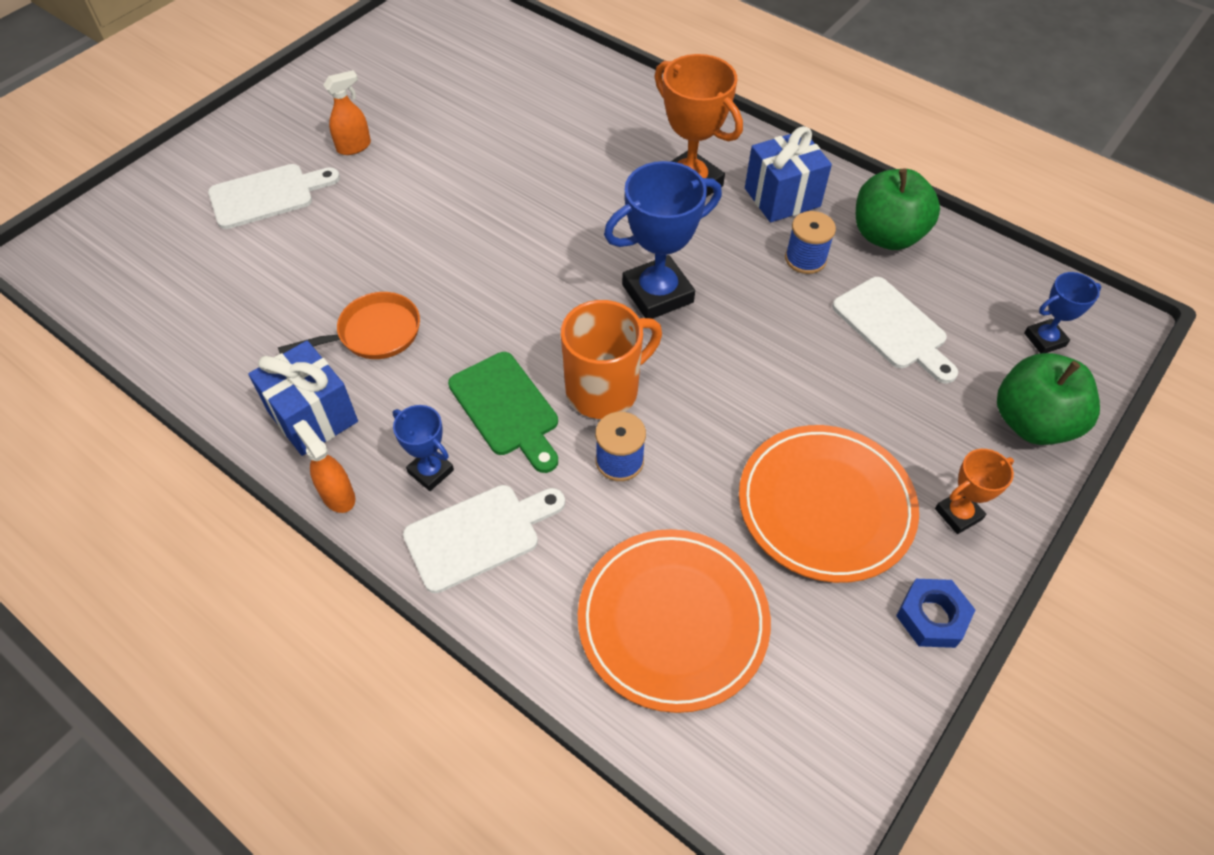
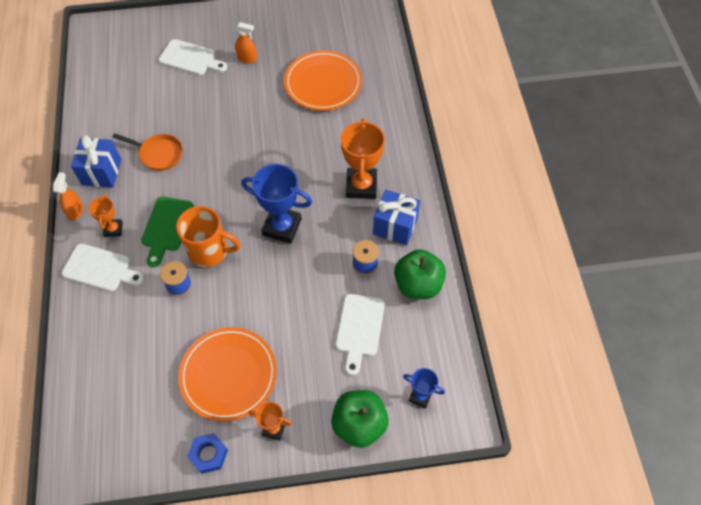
camera: 45 degrees right, 5 degrees up
blue trophy [393,405,454,491] -> orange trophy [89,194,123,237]
orange plate [578,529,771,713] -> orange plate moved to [284,50,362,111]

